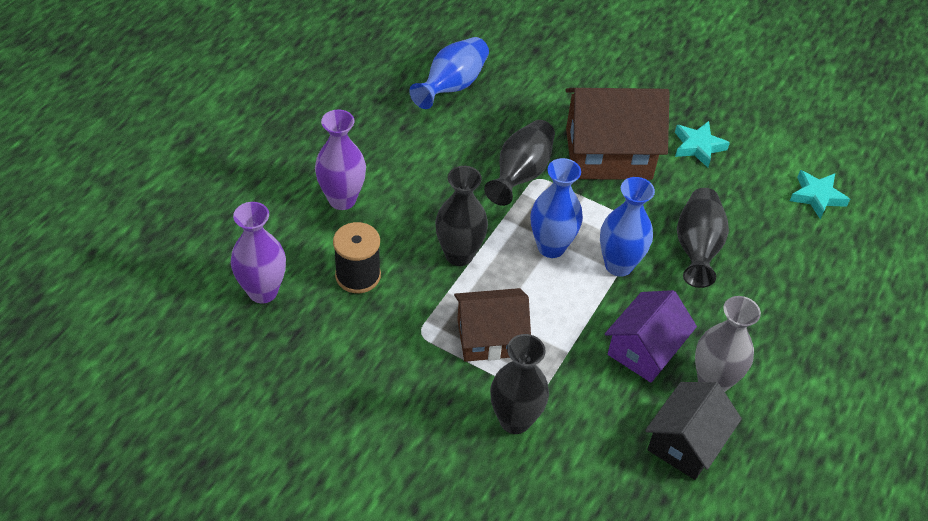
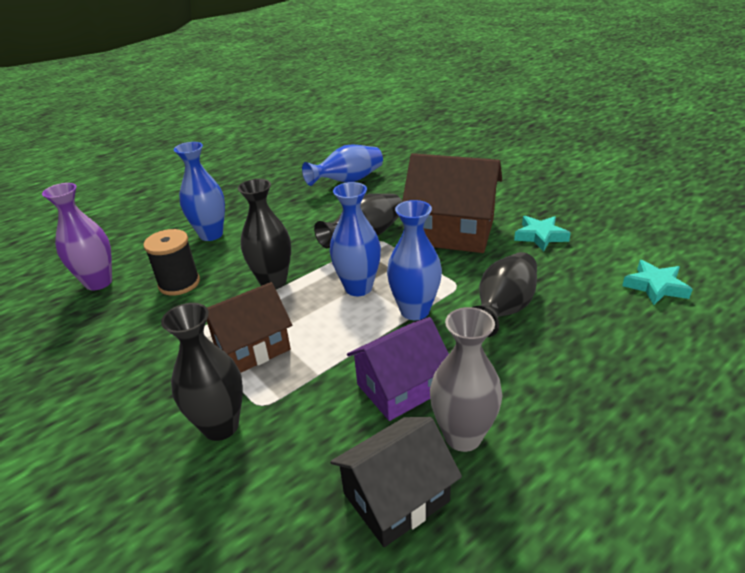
camera: 25 degrees right, 15 degrees down
purple vase [315,109,366,210] -> blue vase [174,142,225,241]
brown house [454,288,531,362] -> brown house turned 45 degrees counterclockwise [207,282,292,373]

